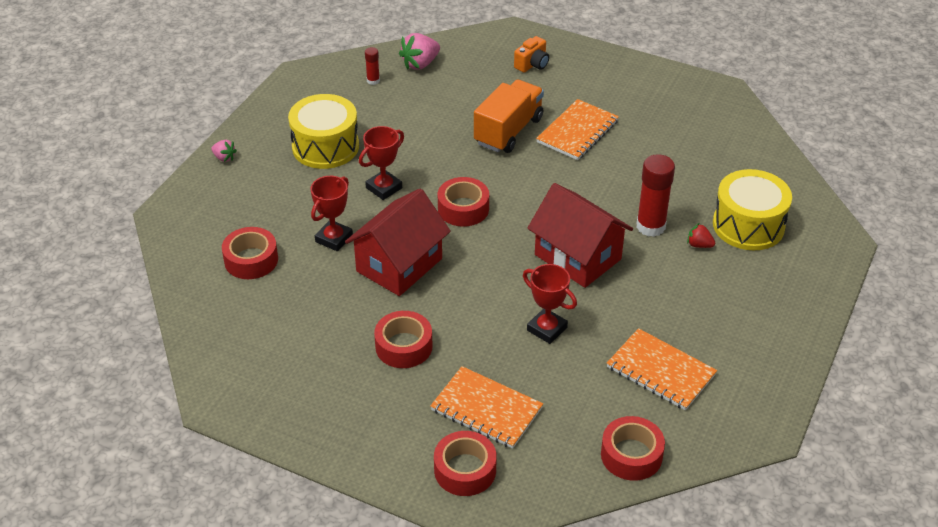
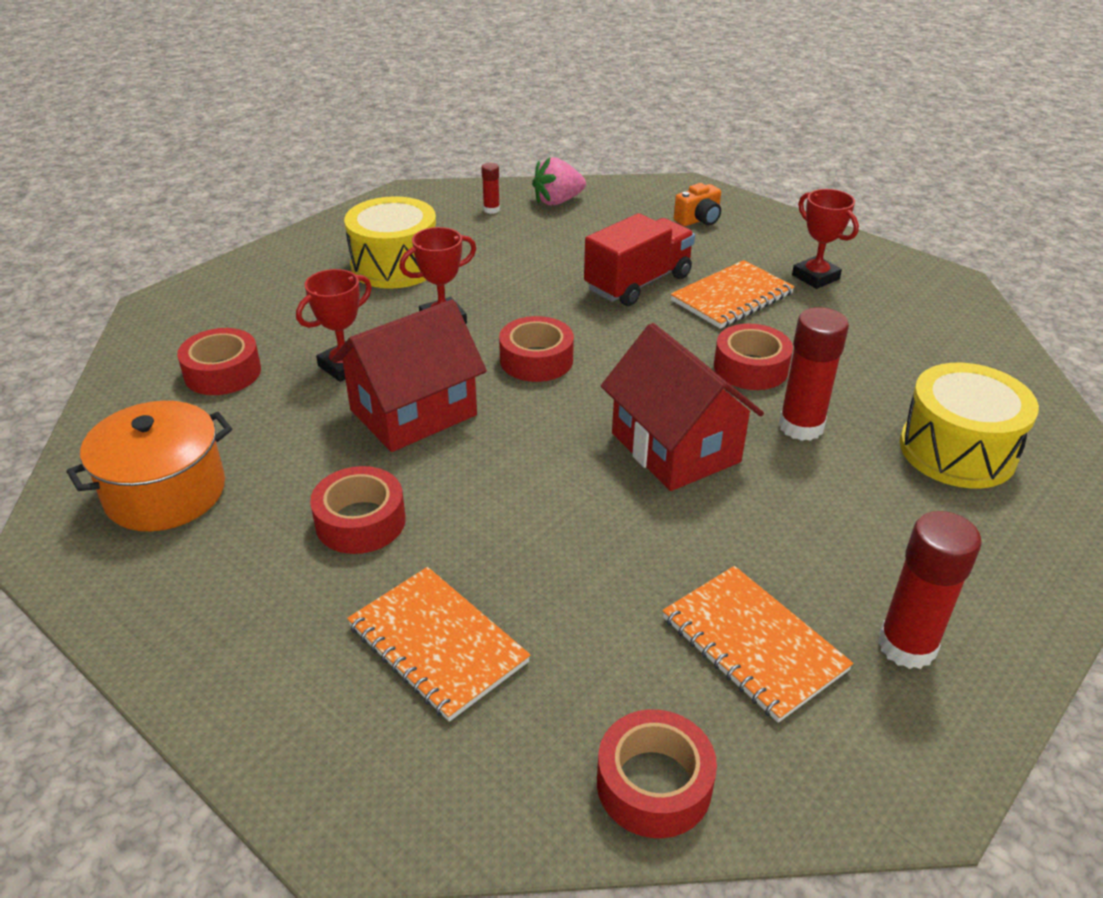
camera: 15 degrees right, 5 degrees down
pink strawberry [211,140,237,162] -> none
red tape [434,431,497,496] -> red tape moved to [714,324,793,390]
orange truck [474,80,544,153] -> red truck [584,213,695,306]
red trophy [523,264,577,344] -> red trophy moved to [792,189,859,289]
red strawberry [687,223,715,248] -> none
none -> orange pot [66,401,232,531]
none -> red glue stick [878,511,981,669]

